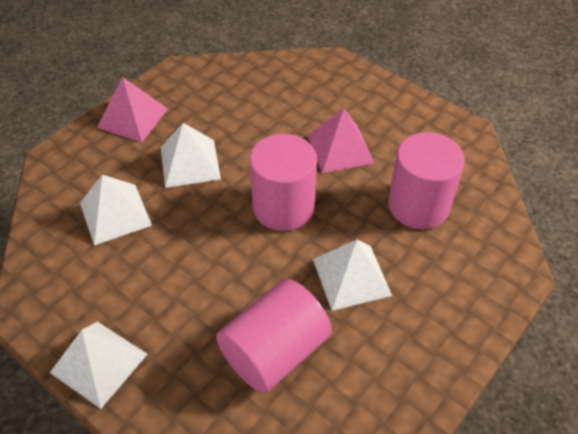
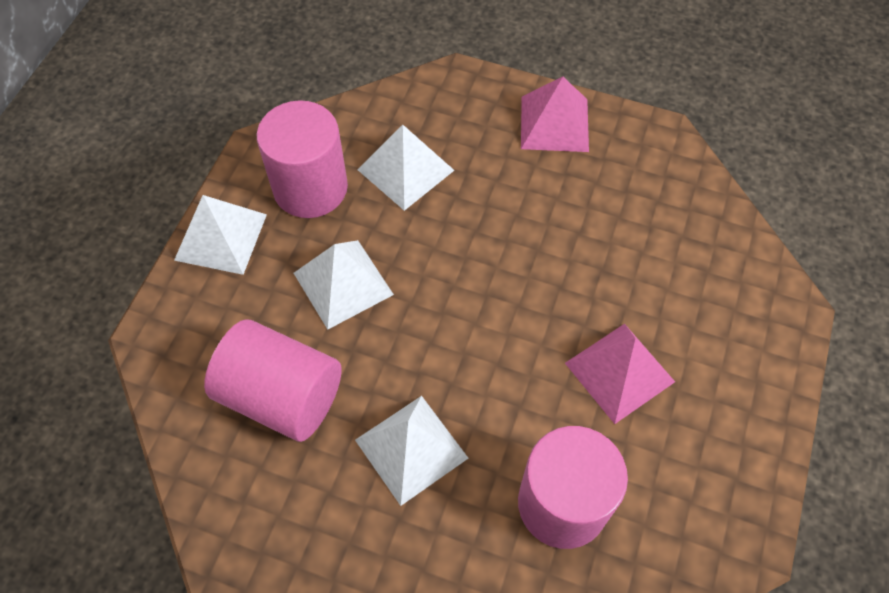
camera: 70 degrees right, 10 degrees up
white pyramid [161,123,221,188] -> white pyramid moved to [294,240,394,330]
pink cylinder [250,134,317,231] -> pink cylinder moved to [257,100,348,218]

